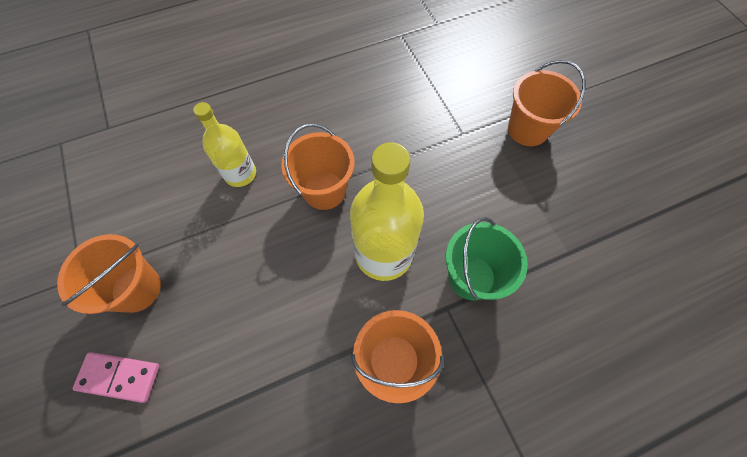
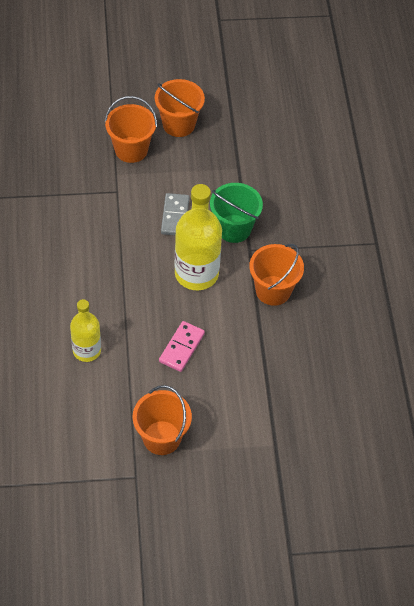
camera: 75 degrees left, 10 degrees down
pink domino [72,352,159,403] -> pink domino moved to [159,321,205,372]
orange bucket [281,123,355,210] -> orange bucket moved to [155,79,205,137]
none -> grey domino [161,193,189,235]

